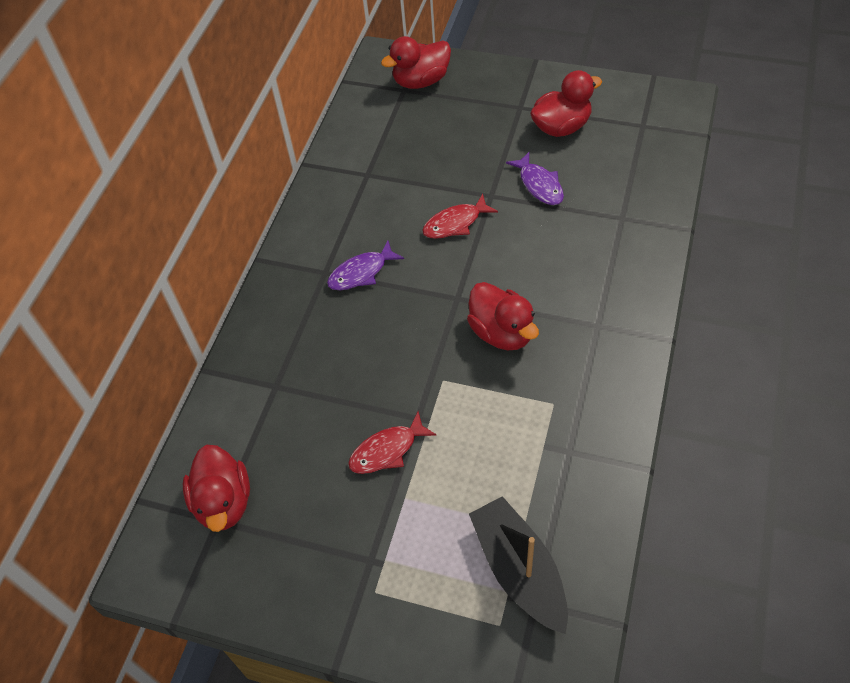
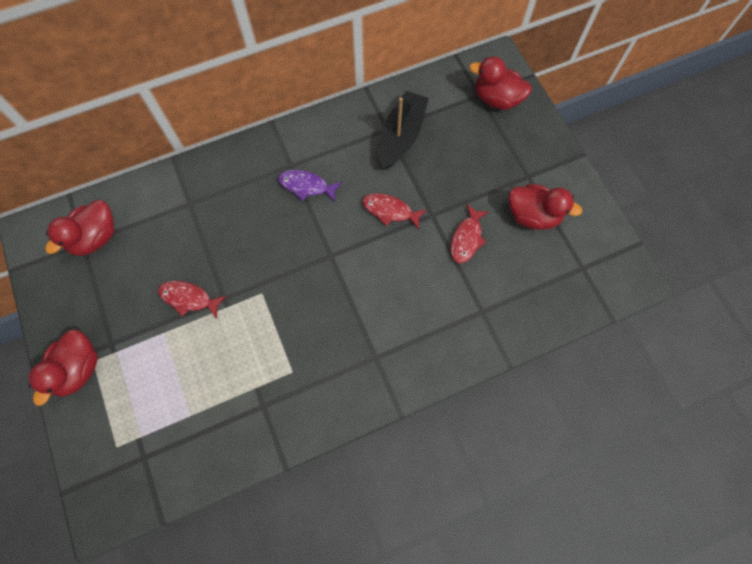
camera: 45 degrees right, 15 degrees up
red duck [467,282,539,350] -> red duck moved to [28,329,98,406]
black boat [469,496,568,634] -> black boat moved to [379,91,429,169]
purple fish [506,152,564,205] -> red fish [450,204,489,263]

